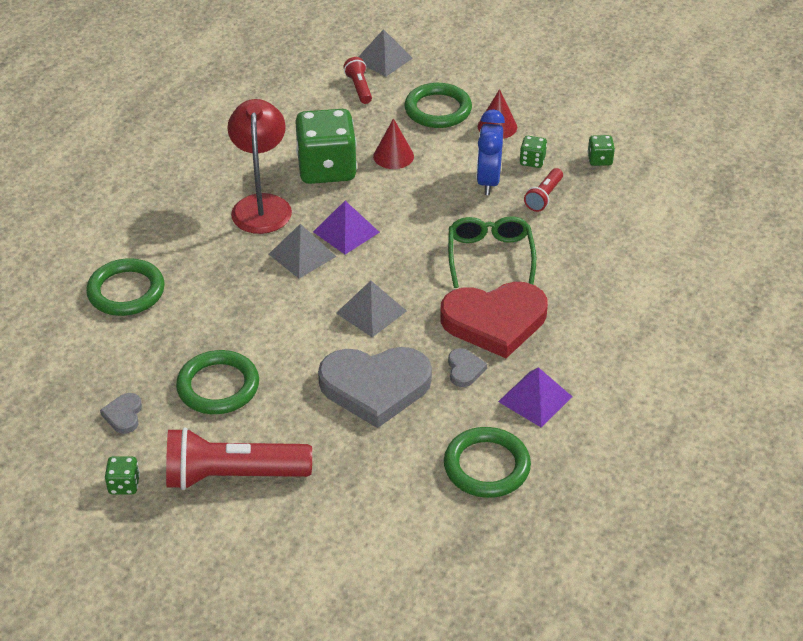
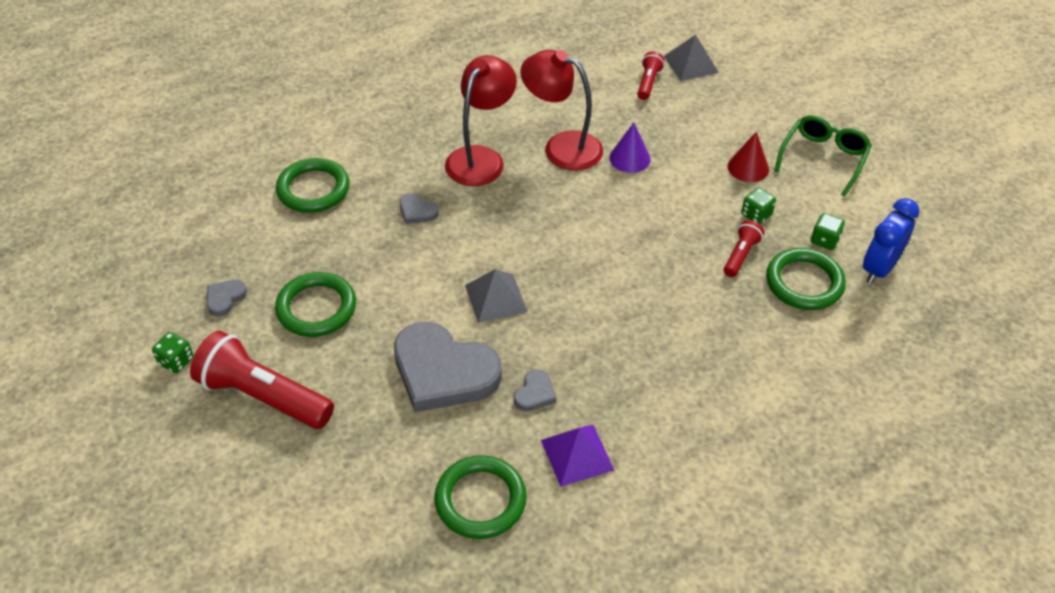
camera: 30 degrees right, 5 degrees up
grey pyramid [269,224,337,278] -> none
green dice [295,109,357,184] -> red lamp [520,50,603,171]
purple pyramid [313,201,380,255] -> none
red cone [373,118,414,169] -> purple cone [609,122,651,173]
green ring [404,83,472,128] -> green ring moved to [766,248,846,310]
red heart [440,282,548,358] -> none
green glasses [448,216,536,288] -> green glasses moved to [774,115,872,197]
blue clock [477,109,505,195] -> blue clock moved to [863,198,919,284]
red flashlight [524,168,563,212] -> red flashlight turned 150 degrees clockwise [723,220,765,277]
none -> grey heart [400,194,439,224]

